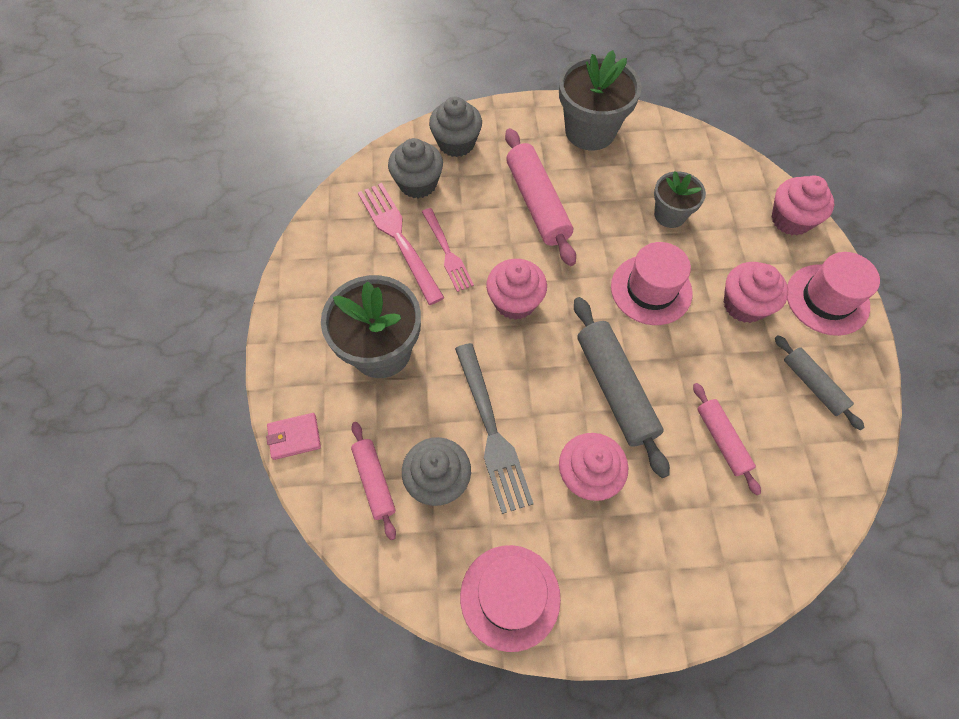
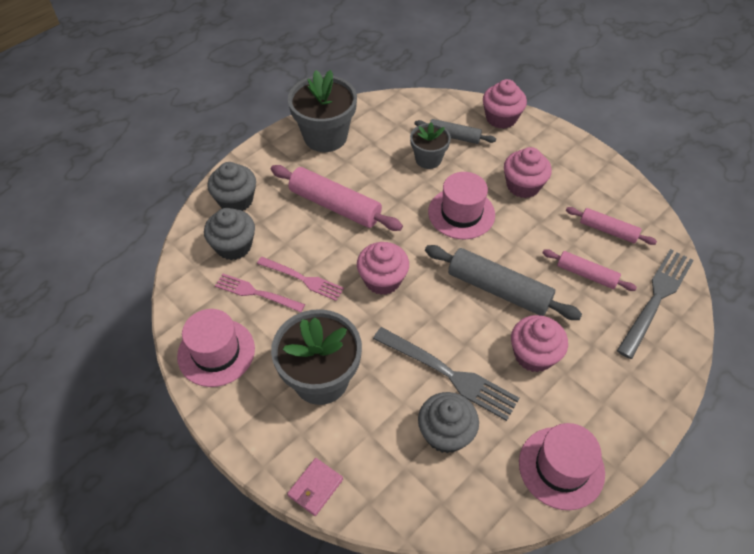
camera: 40 degrees left, 10 degrees down
pink rolling pin [351,422,396,540] -> pink rolling pin moved to [566,207,657,245]
pink fork [358,183,445,305] -> pink fork [215,274,305,312], size x0.65
grey rolling pin [775,335,865,430] -> grey rolling pin moved to [414,119,496,144]
pink hat [787,252,880,336] -> pink hat moved to [177,309,255,387]
none -> grey fork [617,249,694,359]

